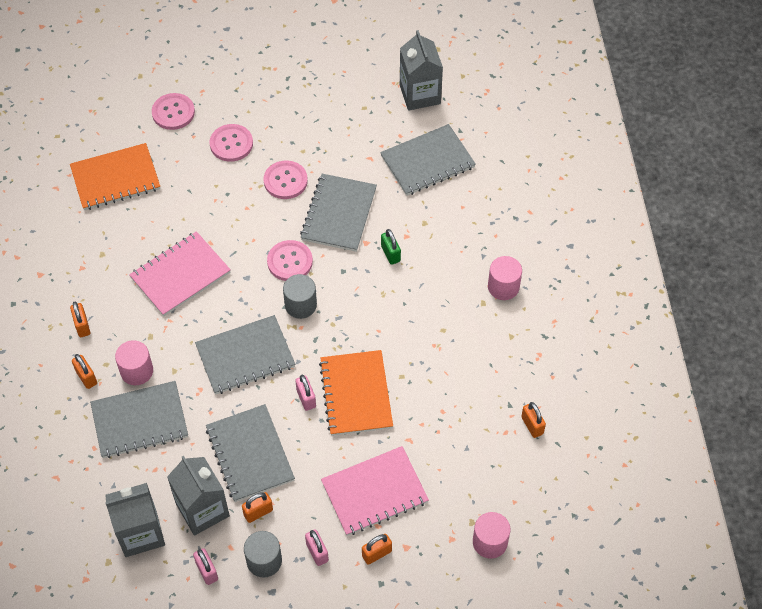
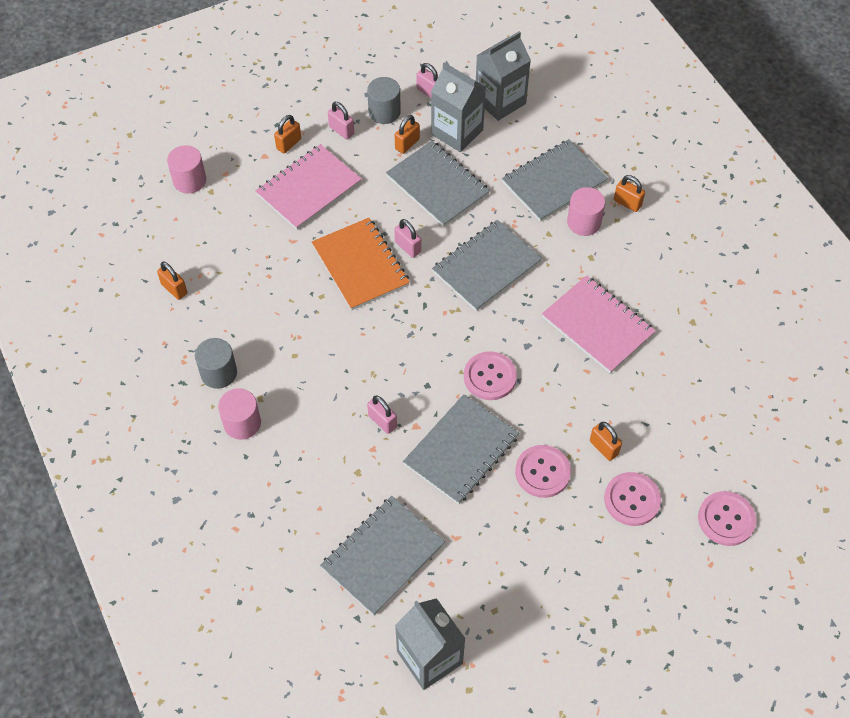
camera: 160 degrees right, 0 degrees up
orange notebook [70,143,160,210] -> none
orange padlock [70,302,90,337] -> orange padlock moved to [590,422,622,461]
pink notebook [129,231,231,316] -> pink notebook turned 75 degrees counterclockwise [542,275,656,373]
grey cylinder [283,274,317,319] -> grey cylinder moved to [195,338,237,389]
grey notebook [300,174,377,252] -> grey notebook turned 45 degrees clockwise [403,394,519,504]
green padlock [381,229,401,265] -> pink padlock [367,395,397,434]

